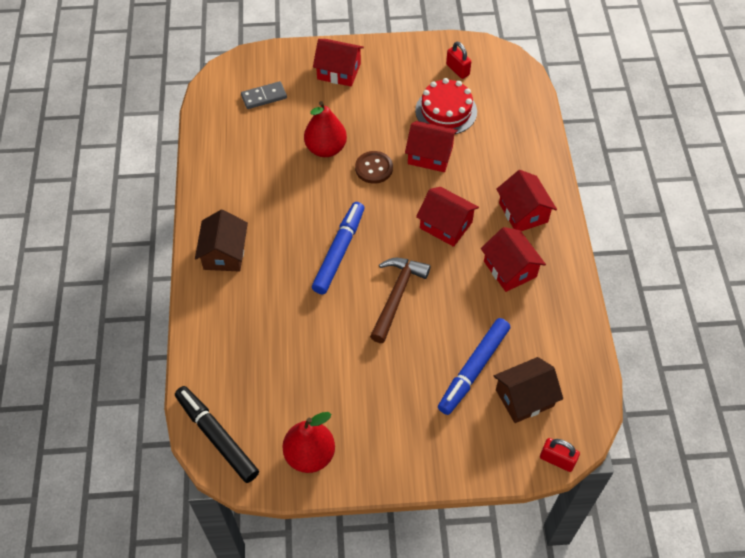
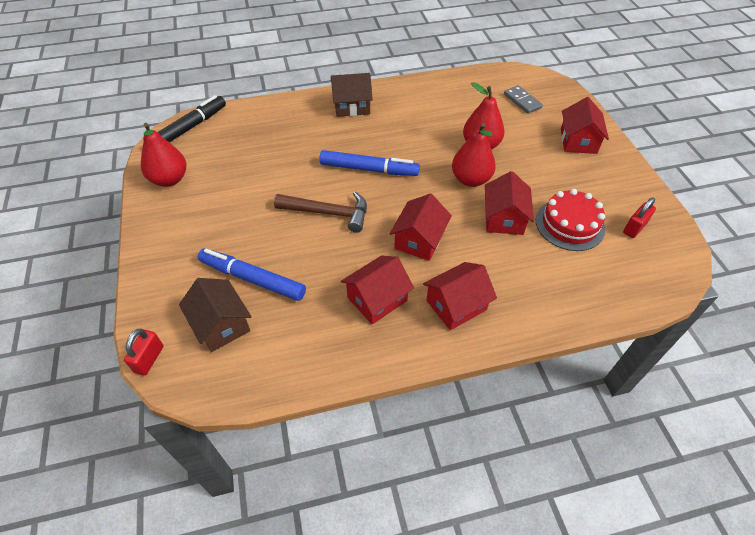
camera: 80 degrees right, 5 degrees down
brown button [355,151,393,184] -> red pear [452,123,496,187]

